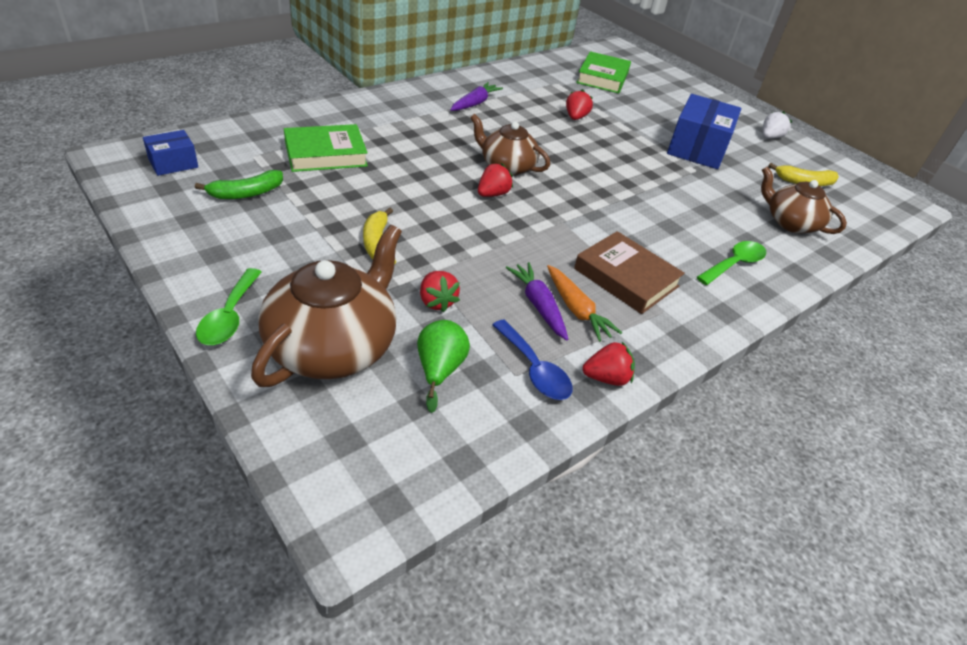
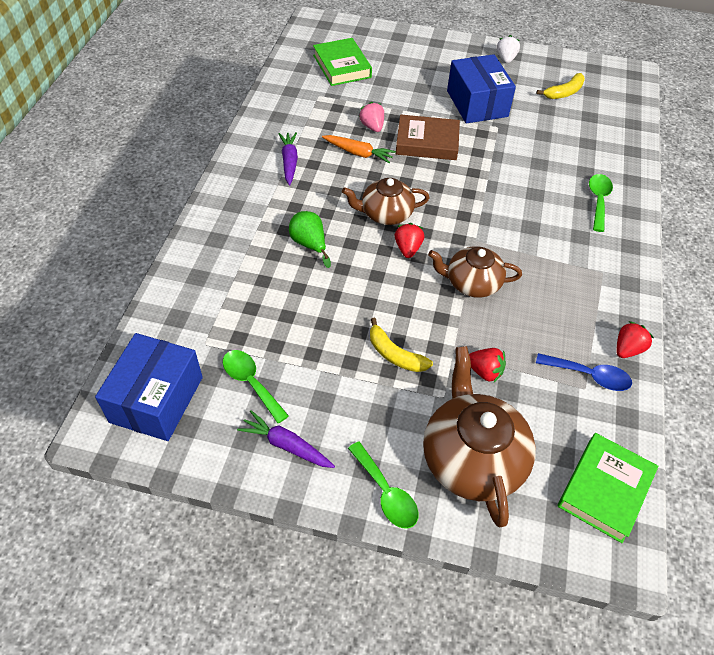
camera: 35 degrees left, 10 degrees up
blue box [143,130,198,176] -> blue box [95,333,203,441], size x1.90
green banana [195,170,283,199] -> green spoon [223,350,289,423]
green book [284,124,368,172] -> green book moved to [558,433,658,543]
green pear [417,320,470,413] -> green pear moved to [289,211,331,268]
purple carrot [506,262,568,340] -> purple carrot moved to [237,410,335,468]
orange carrot [547,265,622,342] -> orange carrot moved to [322,135,396,163]
red strawberry [566,89,593,120] -> pink strawberry [359,102,384,132]
brown book [574,231,685,314] -> brown book moved to [396,115,460,160]
brown teapot [761,167,847,234] -> brown teapot moved to [428,246,522,298]

